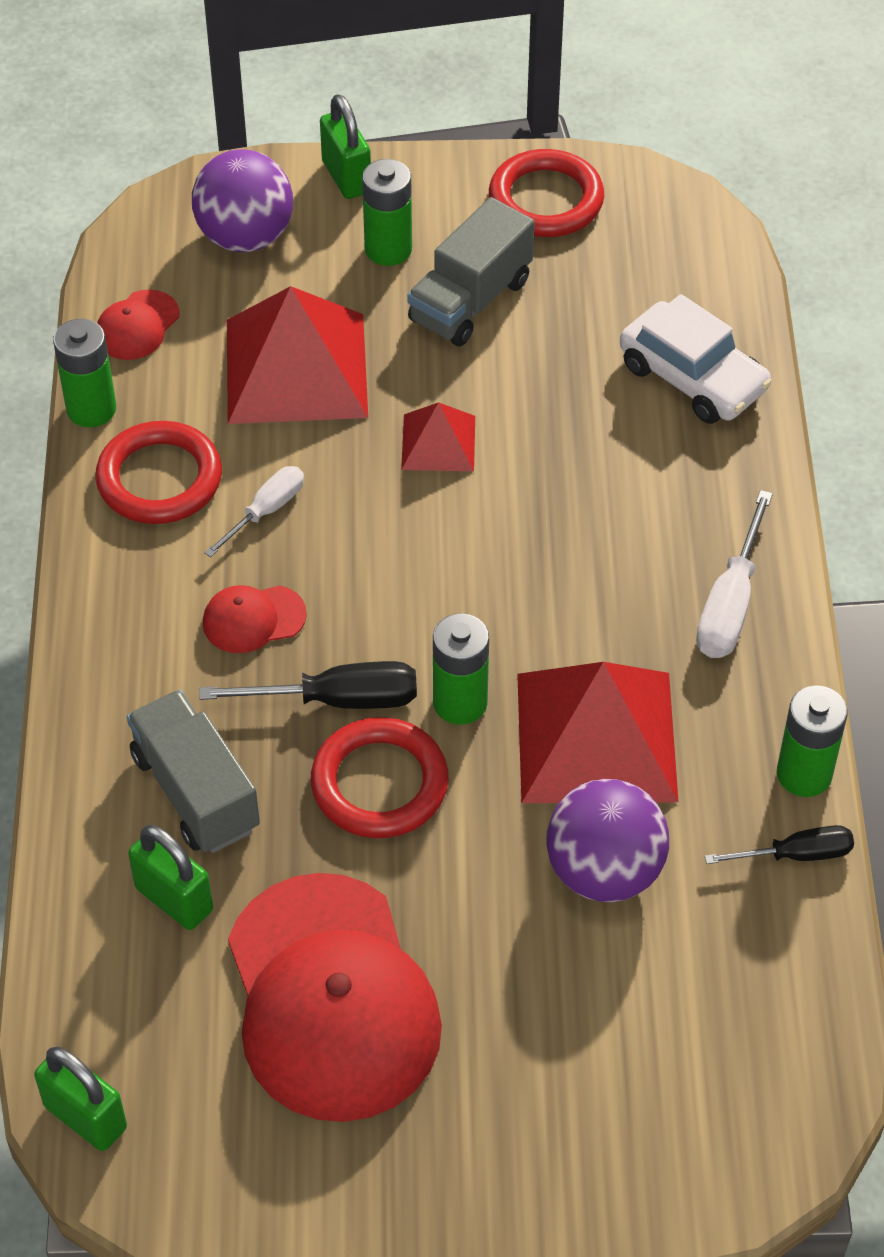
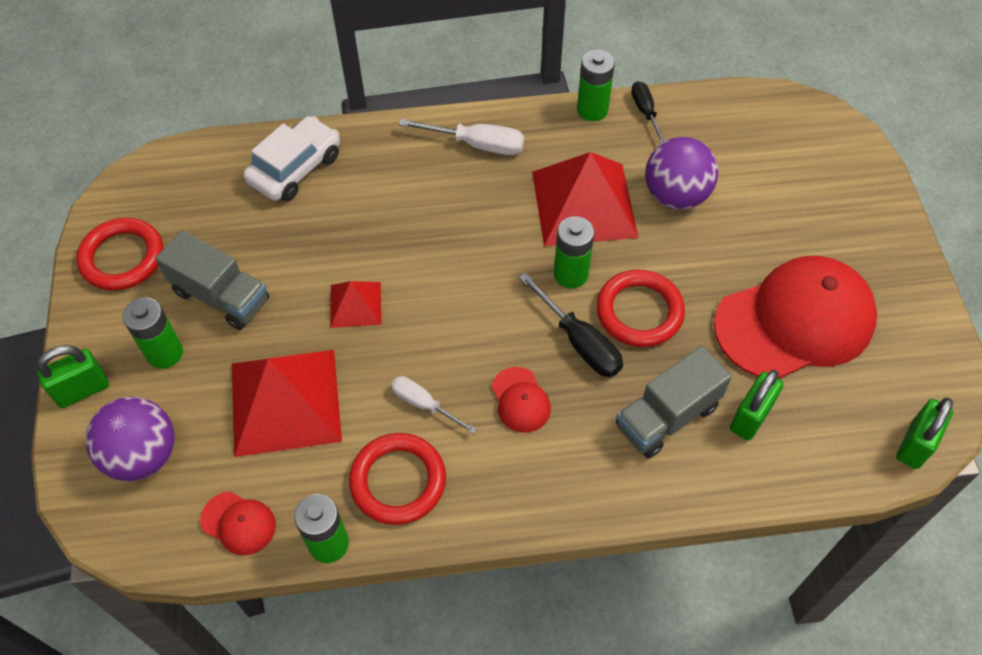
camera: 95 degrees left, 5 degrees up
black screwdriver [199,661,417,709] -> black screwdriver turned 150 degrees clockwise [519,273,623,377]

